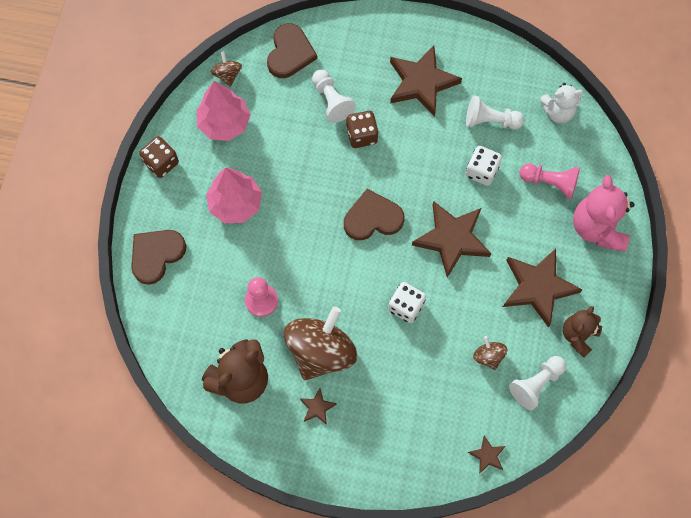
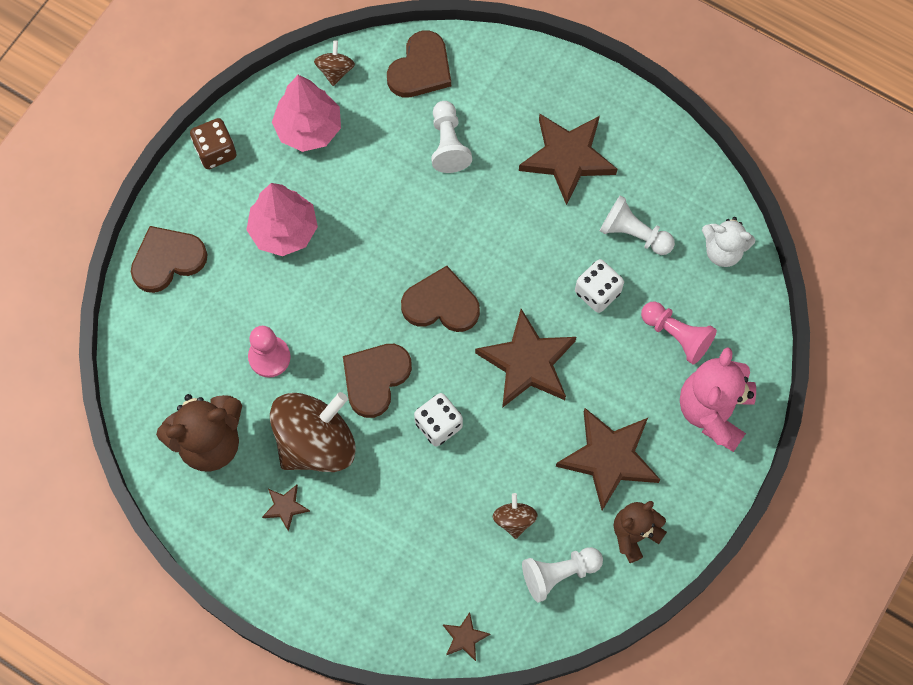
camera: 20 degrees right, 0 degrees up
brown dice [346,111,379,148] -> none
none -> brown heart [343,344,412,418]

